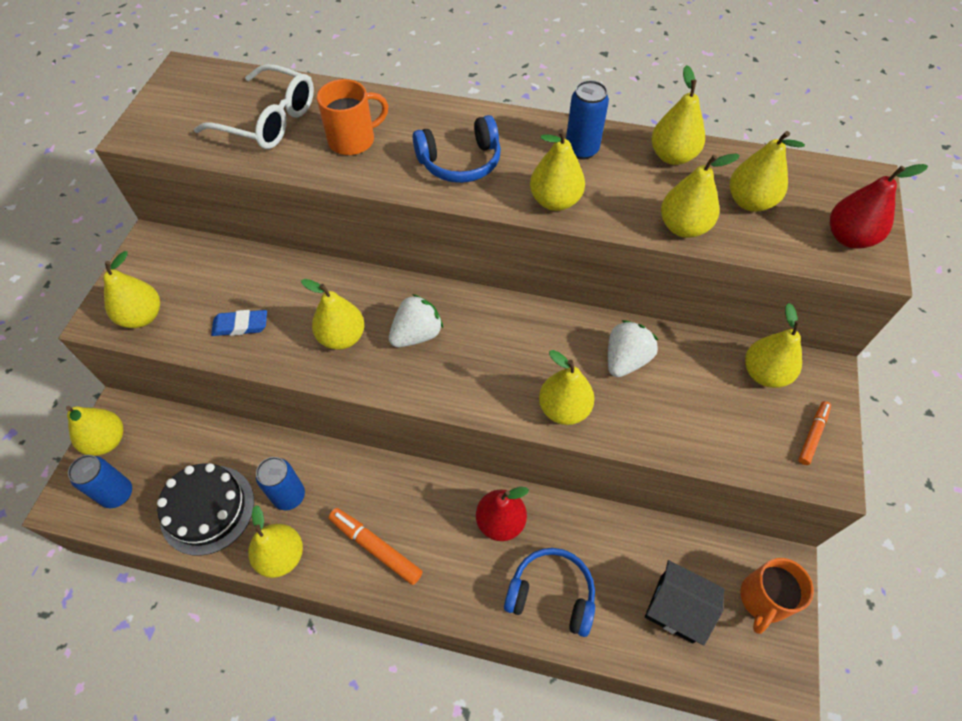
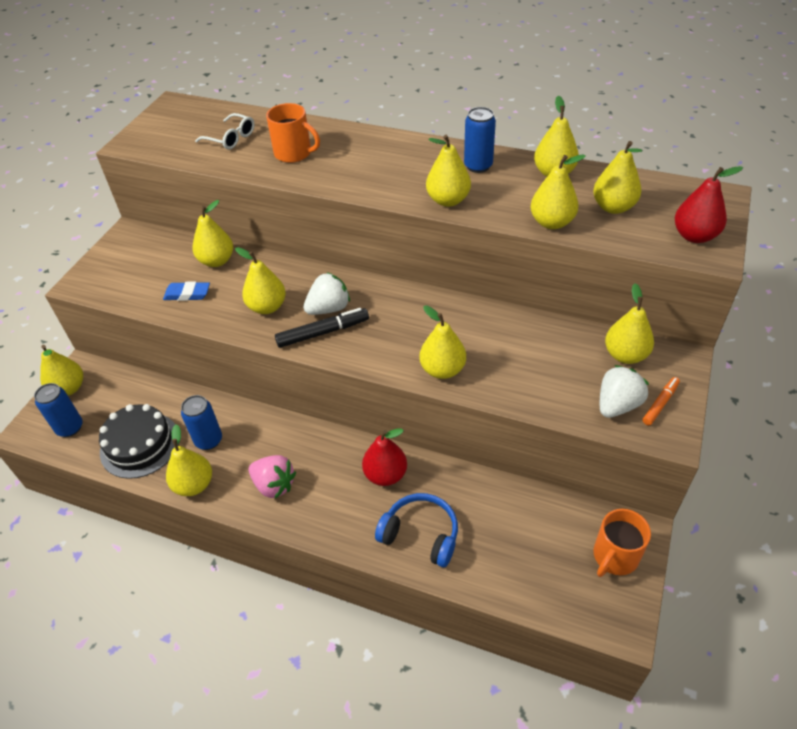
camera: 10 degrees right, 10 degrees down
yellow pear [103,251,160,328] -> yellow pear moved to [193,200,233,267]
white glasses [194,64,314,149] -> white glasses [195,113,254,150], size x0.61
orange mug [317,79,389,155] -> orange mug turned 45 degrees clockwise [266,103,320,163]
orange marker [329,508,423,585] -> pink strawberry [248,455,296,499]
blue headphones [413,115,501,183] -> none
white strawberry [608,320,658,377] -> white strawberry moved to [600,365,649,418]
black house [645,560,724,645] -> none
none -> black marker [275,308,369,348]

